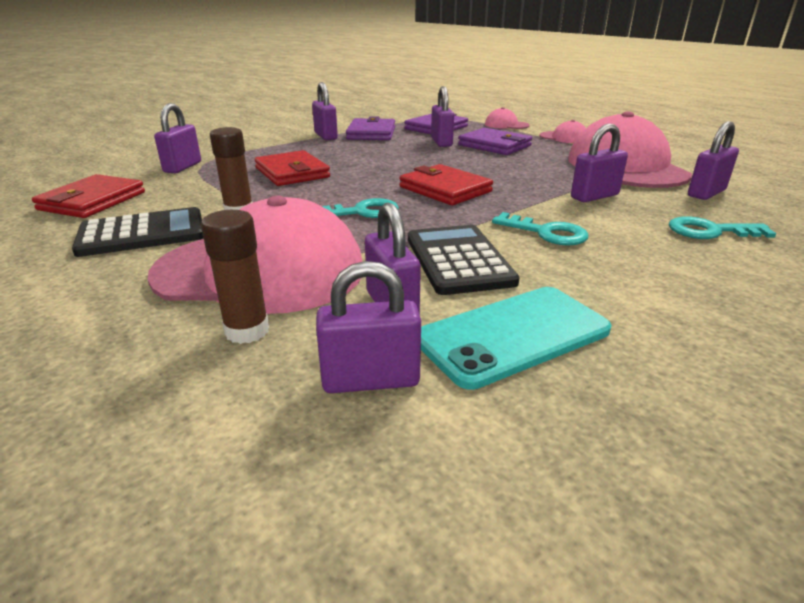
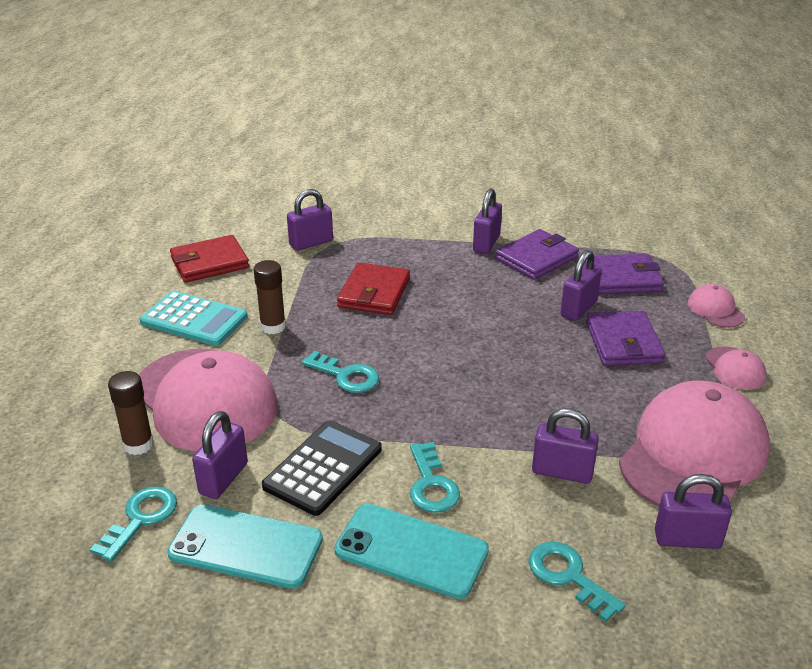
camera: 45 degrees right, 5 degrees up
black calculator [72,207,203,257] -> turquoise calculator [140,291,247,346]
purple padlock [316,261,421,393] -> turquoise key [90,486,177,562]
red wallet [399,164,493,205] -> none
none -> turquoise phone [334,504,489,599]

